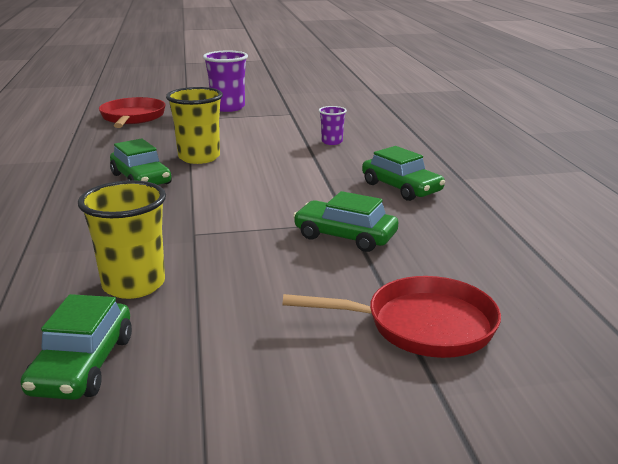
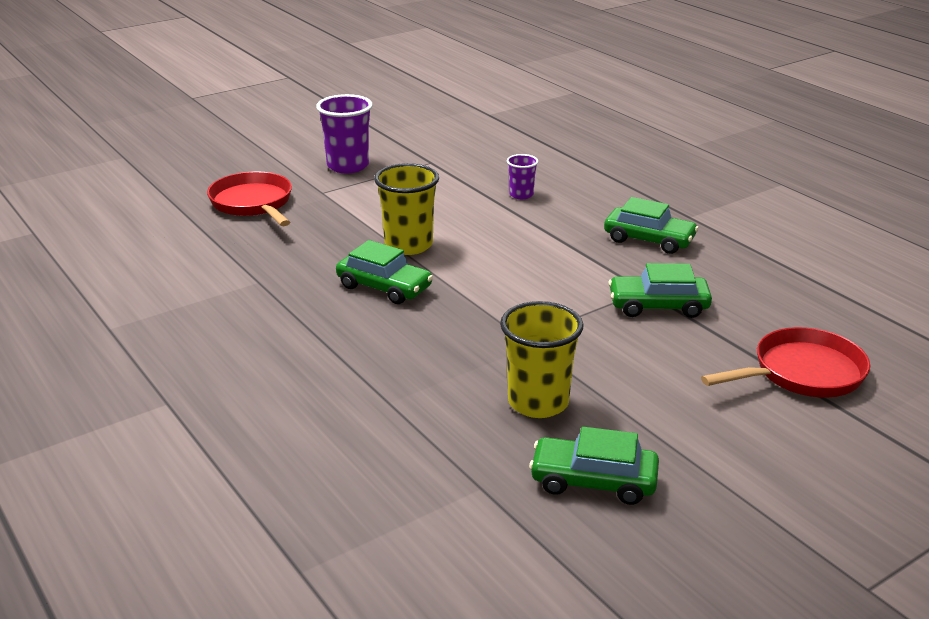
camera: 25 degrees left, 5 degrees up
green car [21,294,132,400] -> green car turned 120 degrees clockwise [529,427,659,505]

